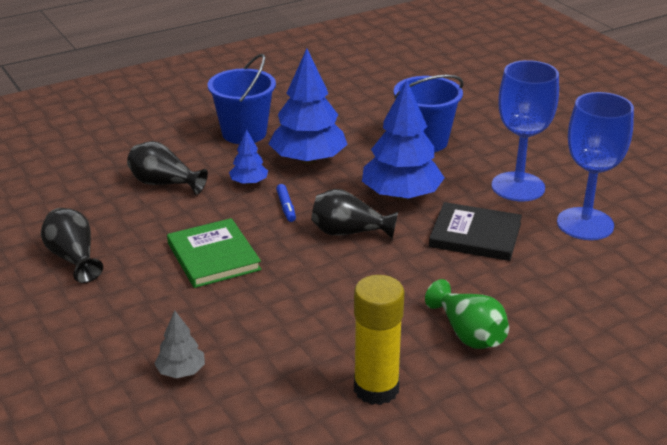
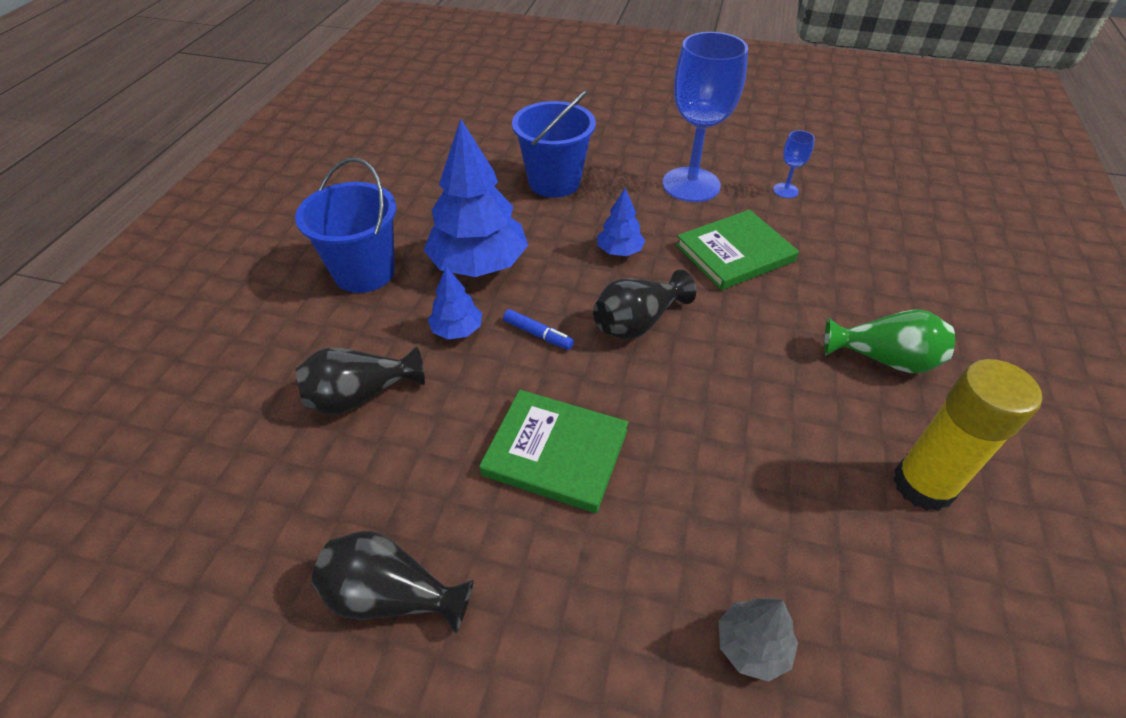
camera: 45 degrees left, 15 degrees up
blue tree [362,79,445,201] -> blue tree [597,188,645,256], size x0.49
black book [429,202,522,261] -> green book [676,210,799,290]
blue goblet [557,92,634,240] -> blue goblet [773,130,815,198], size x0.43

